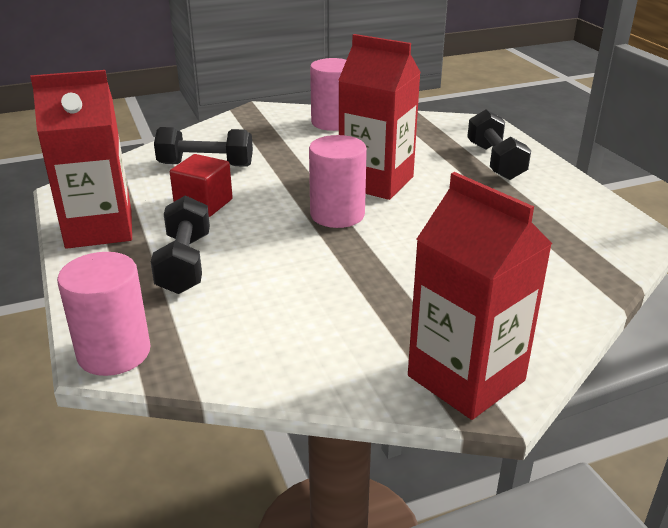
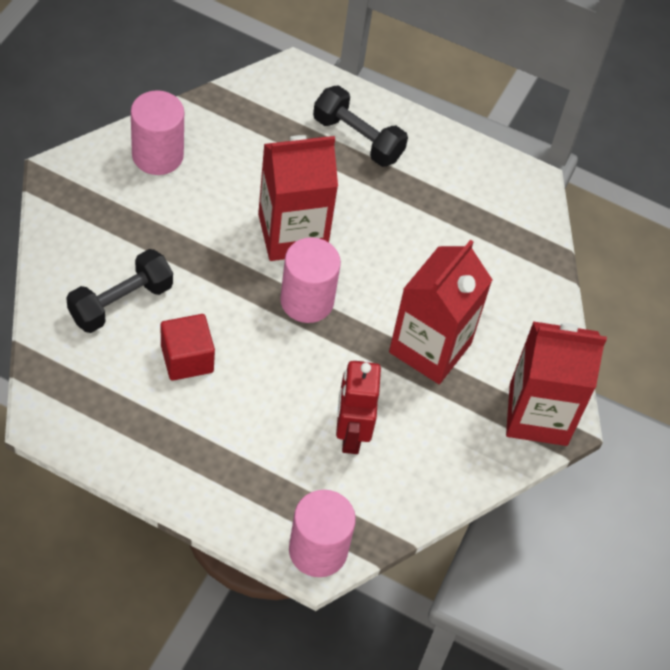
camera: 50 degrees left, 25 degrees up
red carton [30,70,132,249] -> red carton moved to [389,240,492,384]
black dumbbell [151,195,210,294] -> none
none -> red robot [336,361,381,454]

